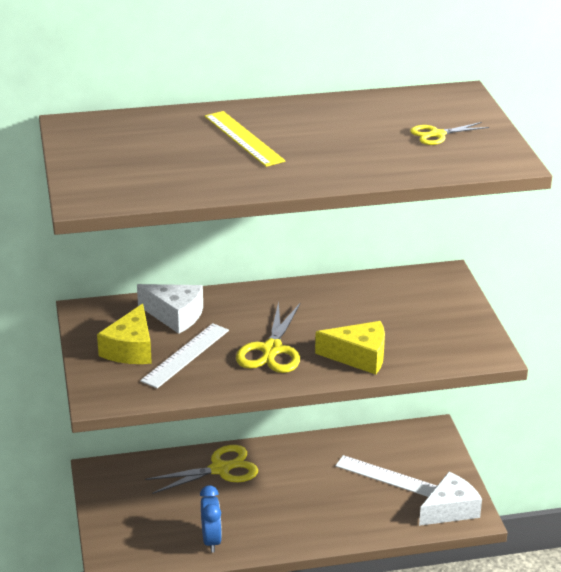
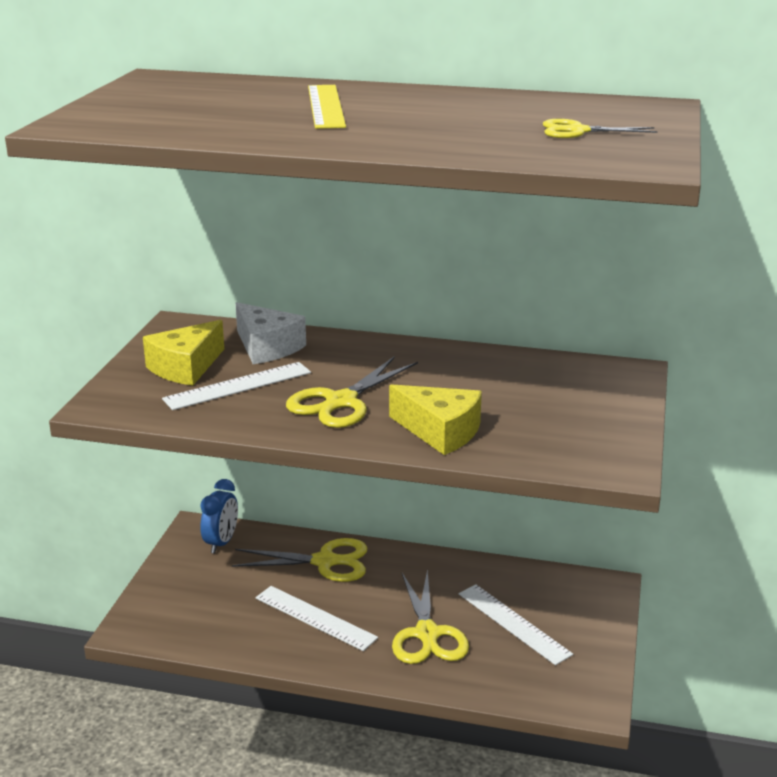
camera: 25 degrees right, 5 degrees down
blue clock [200,485,222,553] -> blue clock moved to [200,479,238,554]
white cheese [419,472,482,526] -> none
none -> white ruler [256,586,378,651]
none -> yellow scissors [392,569,469,664]

